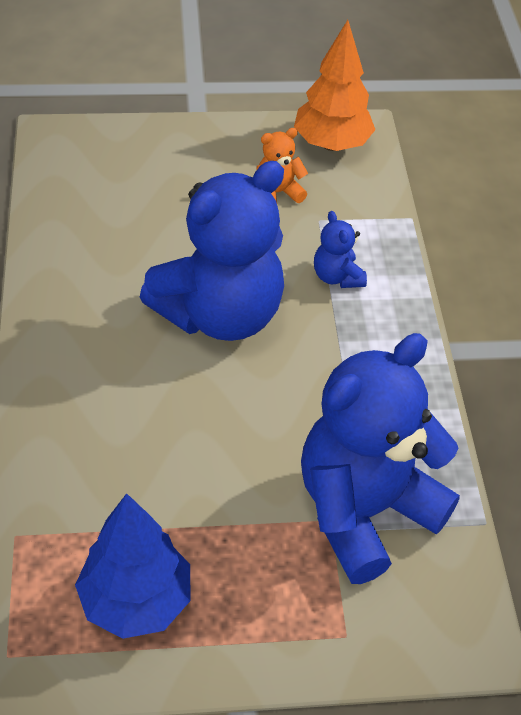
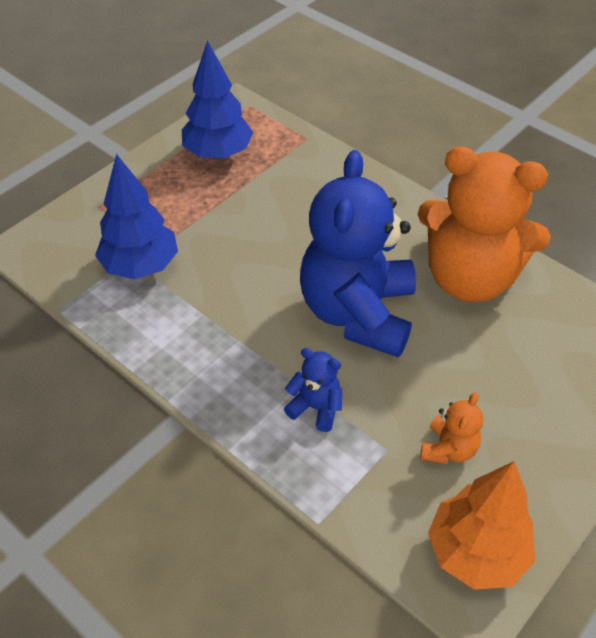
camera: 140 degrees right, 0 degrees up
blue teddy bear [301,333,460,584] -> blue tree [95,154,178,279]
none -> orange teddy bear [418,146,551,302]

